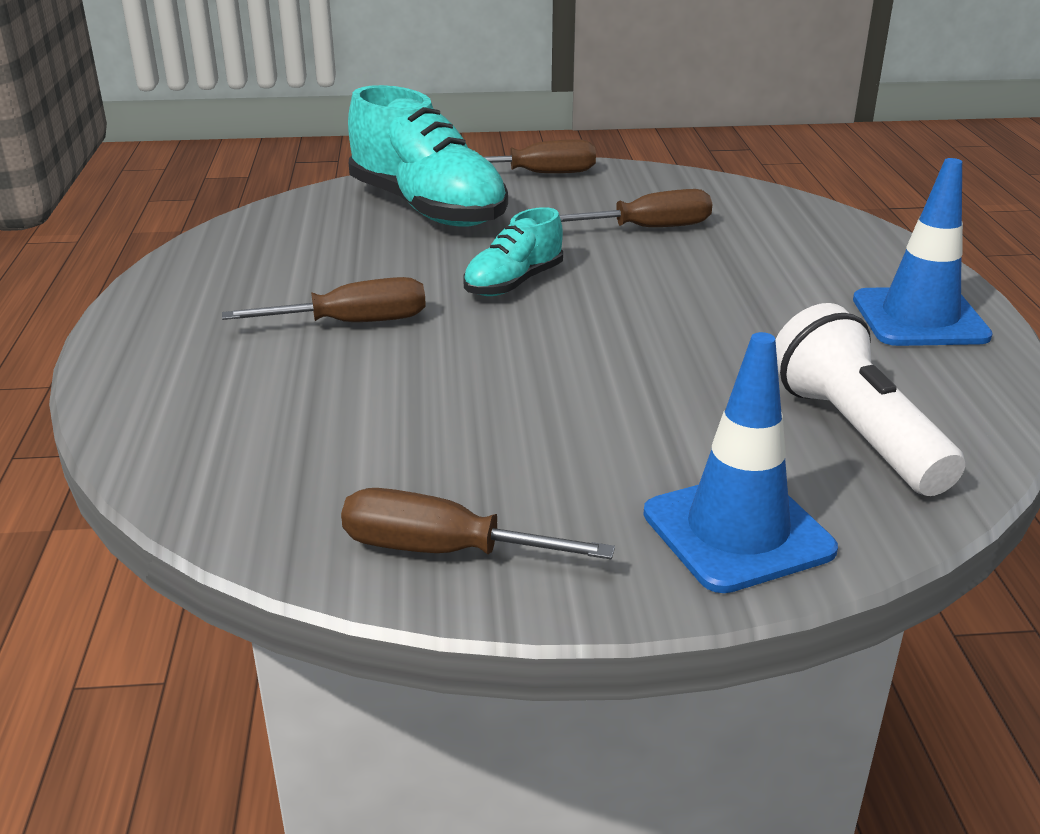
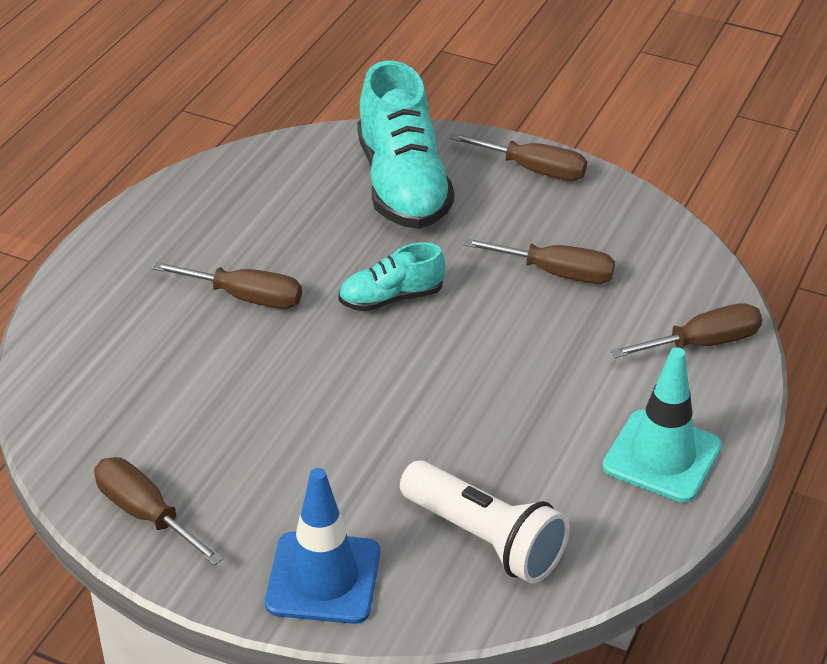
camera: 30 degrees right, 10 degrees up
white flashlight [775,303,965,496] -> white flashlight turned 120 degrees clockwise [400,460,570,584]
blue traffic cone [853,158,993,346] -> turquoise traffic cone [602,347,722,503]
none -> brown screwdriver [611,303,763,358]

